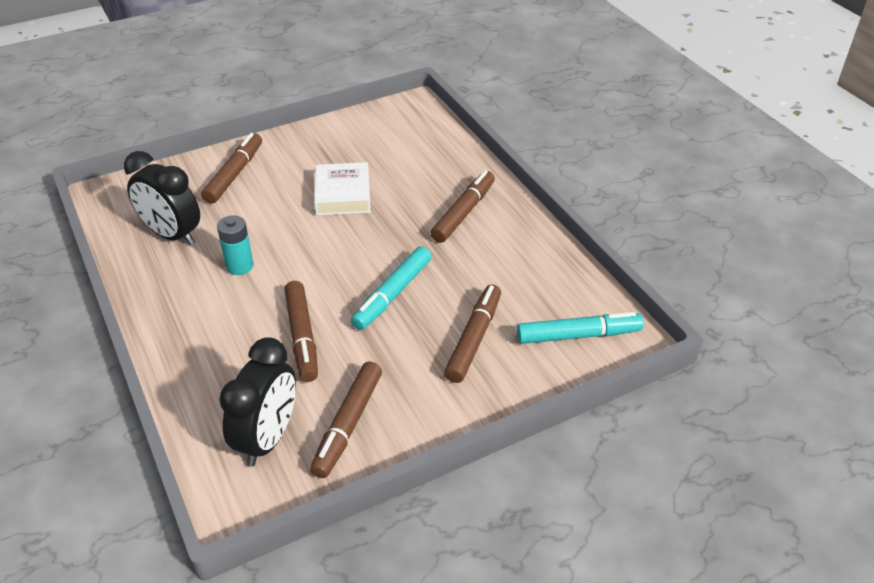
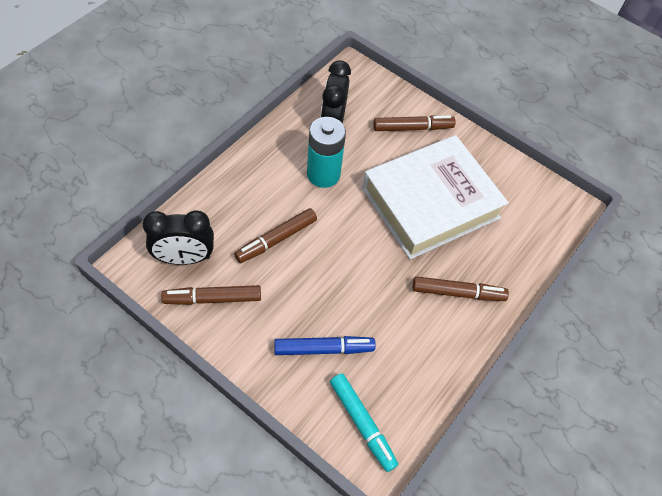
camera: 60 degrees right, 15 degrees up
turquoise battery [217,215,254,275] -> turquoise battery [307,117,346,188], size x1.67
white book [314,162,371,215] -> white book [362,135,509,260], size x2.13
turquoise marker [351,246,431,330] -> none
brown marker [444,284,501,383] -> blue marker [274,336,376,355]

